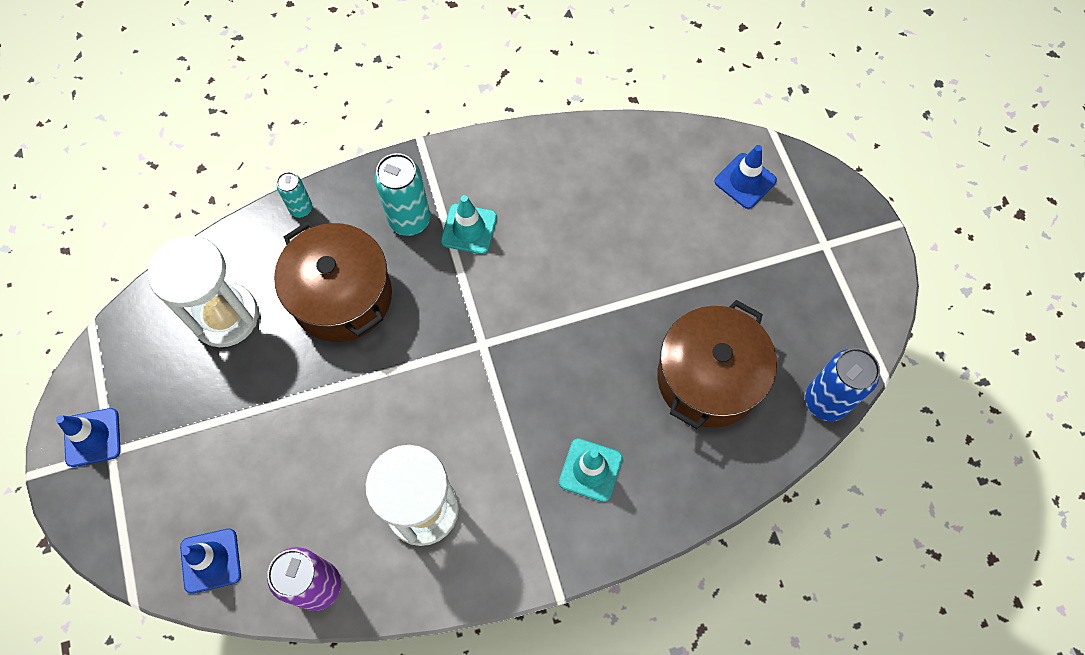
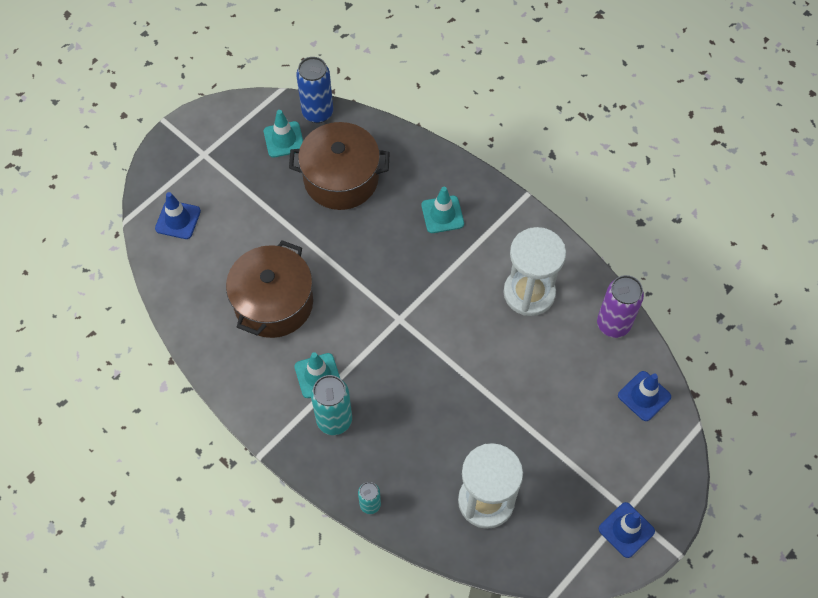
camera: 120 degrees left, 5 degrees down
brown pot [274,221,392,342] -> brown pot moved to [226,240,313,338]
none -> turquoise traffic cone [264,110,303,158]

